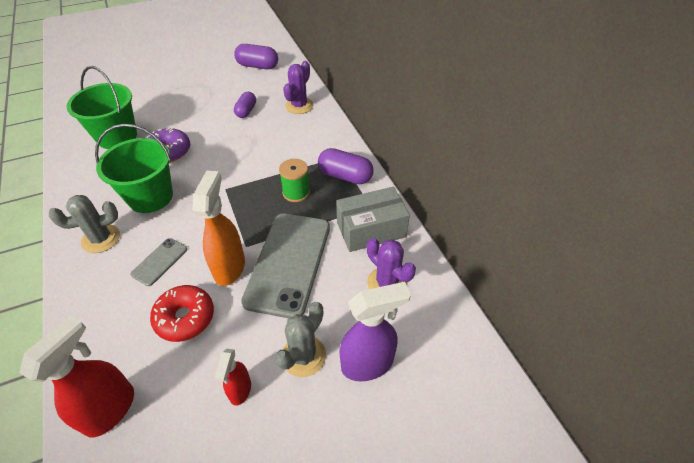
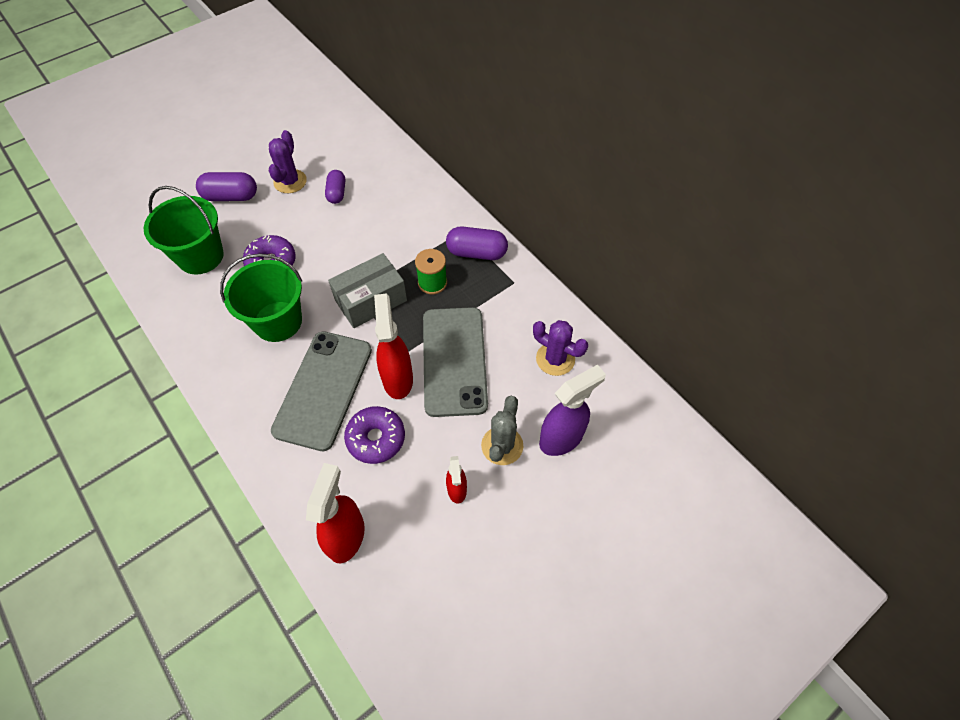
camera: 15 degrees left, 10 degrees up
grey cactus [49,195,120,253] -> none
grey phone [130,238,187,286] -> grey phone [271,331,372,451], size x2.19
red donut [150,285,214,342] -> purple donut [344,406,405,464]
orange spray bottle [192,171,245,286] -> red spray bottle [374,293,413,399]
purple capsule [234,44,278,69] -> purple capsule moved to [196,172,257,201]
purple cactus [283,61,314,114] -> purple cactus moved to [269,130,307,193]
grey box [336,187,410,252] -> grey box moved to [328,253,407,328]

